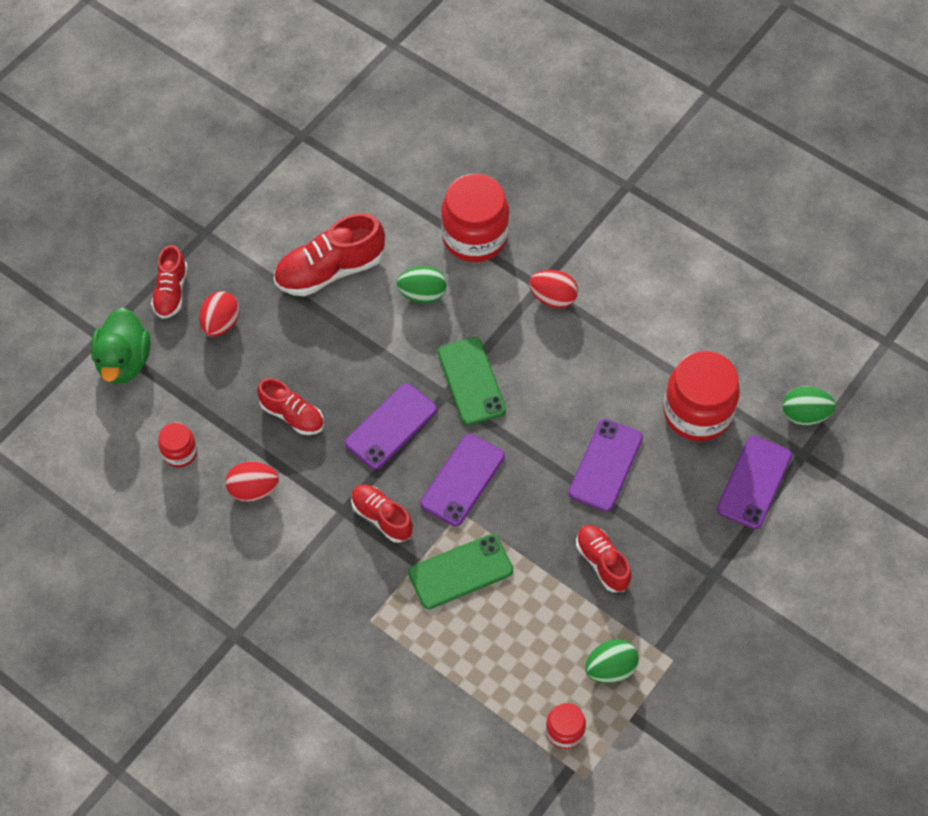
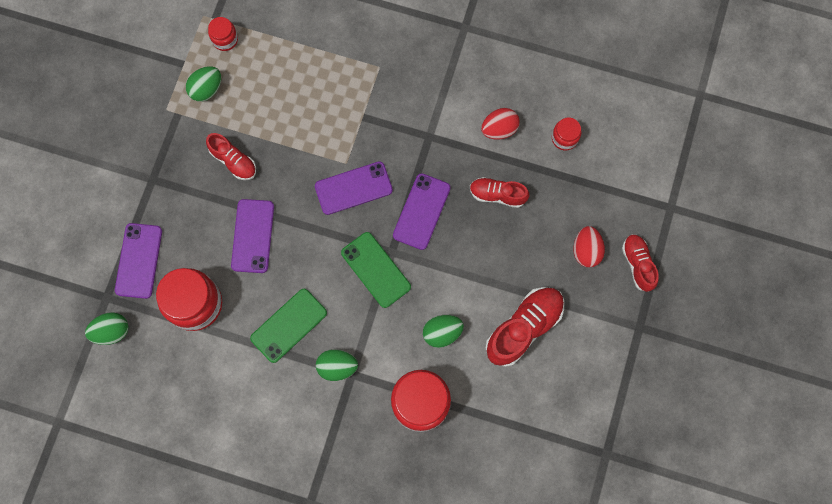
camera: 160 degrees right, 15 degrees up
green duck [91,308,151,384] -> none
red shoe [351,484,413,543] -> none
green phone [408,534,513,609] -> green phone moved to [250,289,327,363]
purple phone [420,434,505,526] -> purple phone turned 60 degrees clockwise [315,161,393,215]
red egg [529,270,578,308] -> green egg [316,349,358,381]

